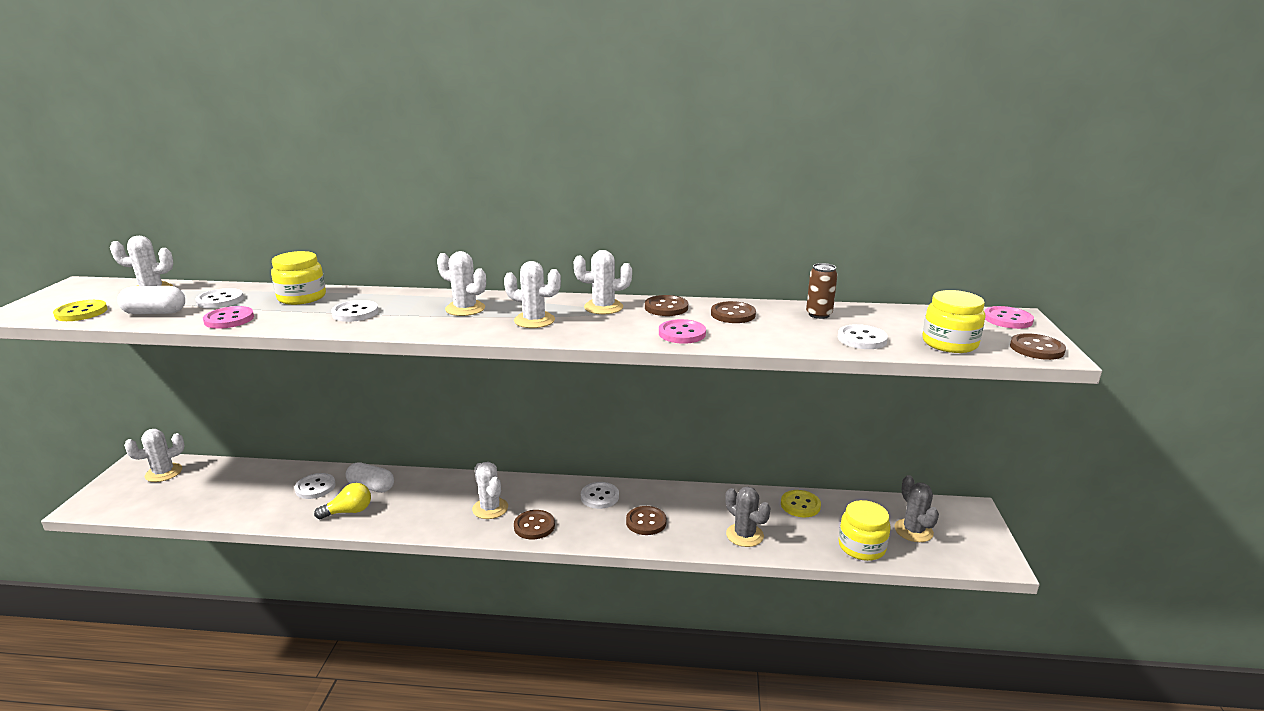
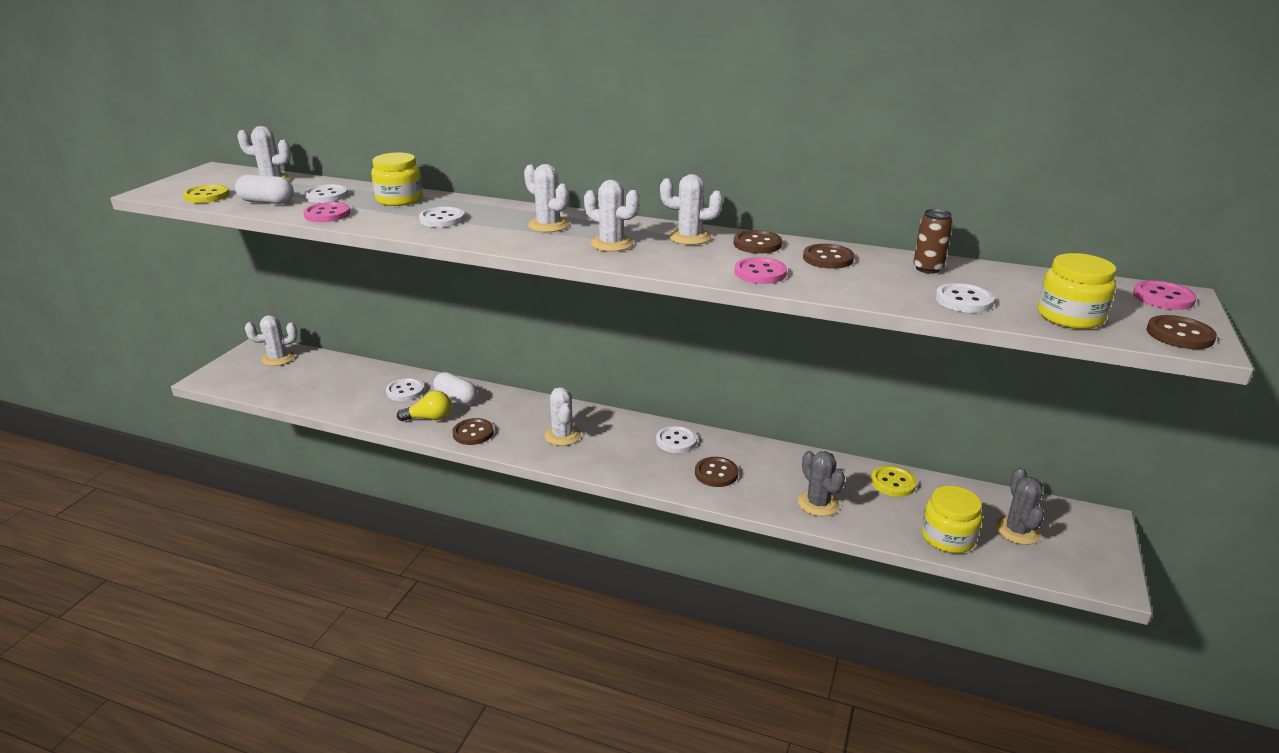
camera: 15 degrees right, 5 degrees up
brown button [514,510,555,539] -> brown button moved to [452,418,494,445]

